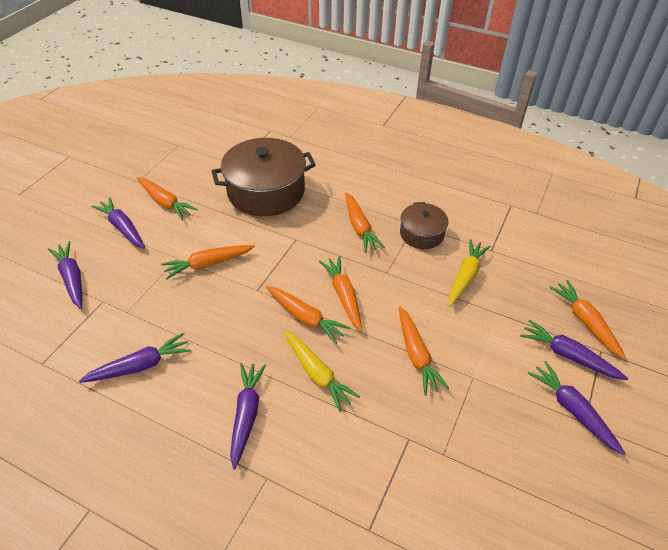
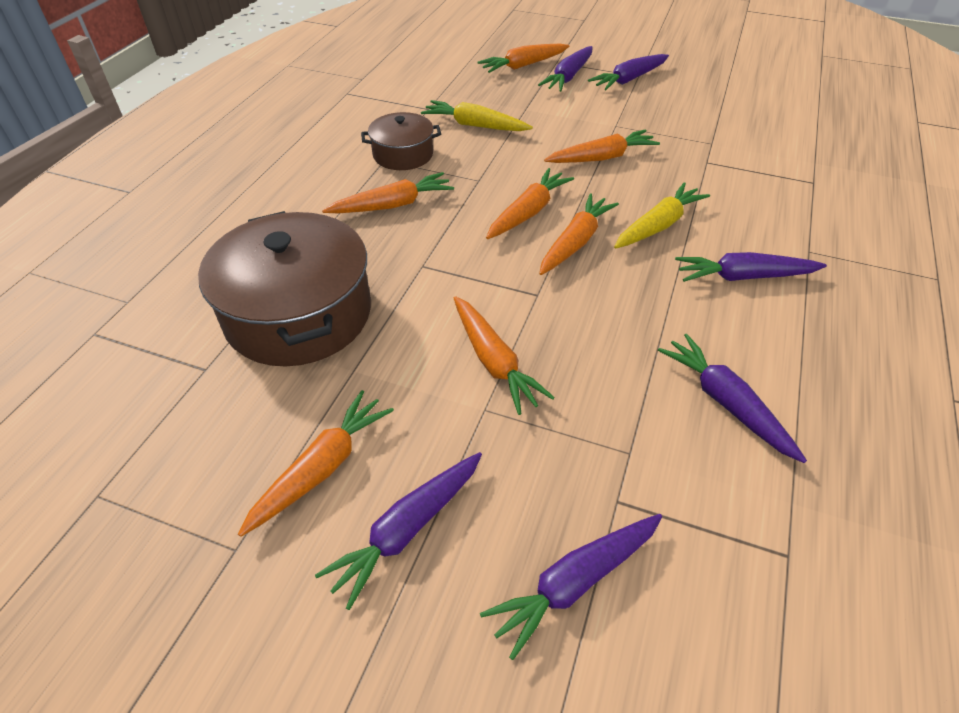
camera: 95 degrees left, 0 degrees up
orange carrot [319,256,362,331] -> orange carrot turned 150 degrees clockwise [486,168,574,239]

